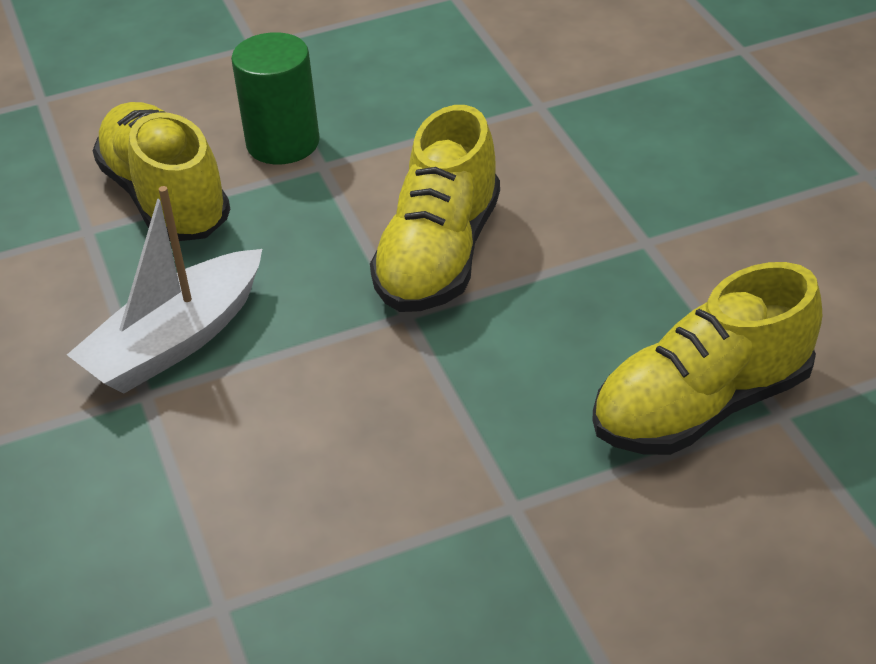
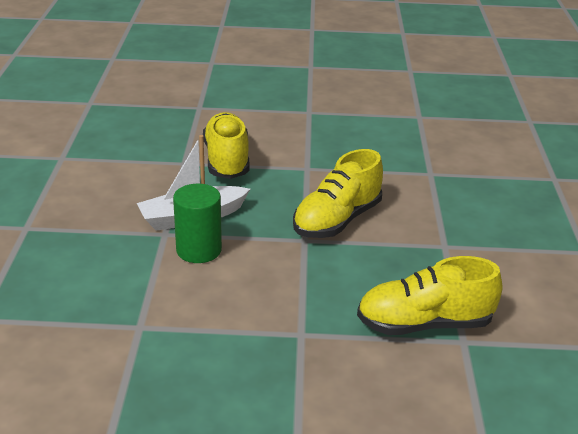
camera: 20 degrees right, 10 degrees down
green cylinder [231,32,320,164] -> green cylinder moved to [173,184,222,263]

